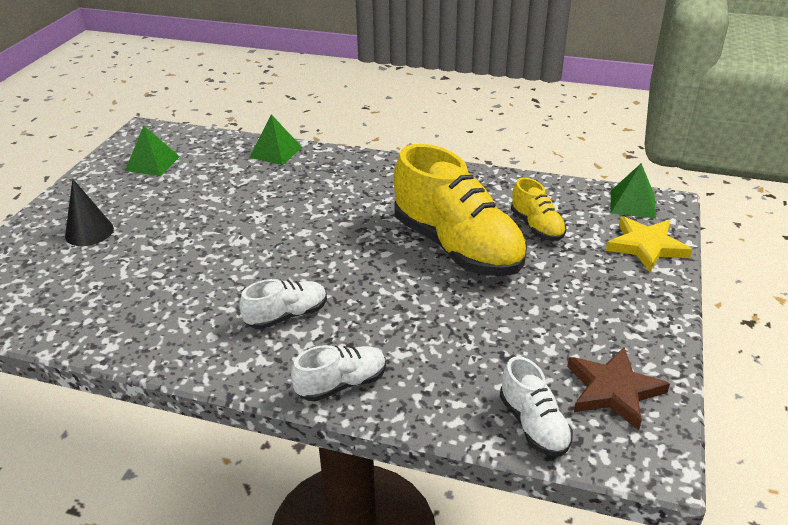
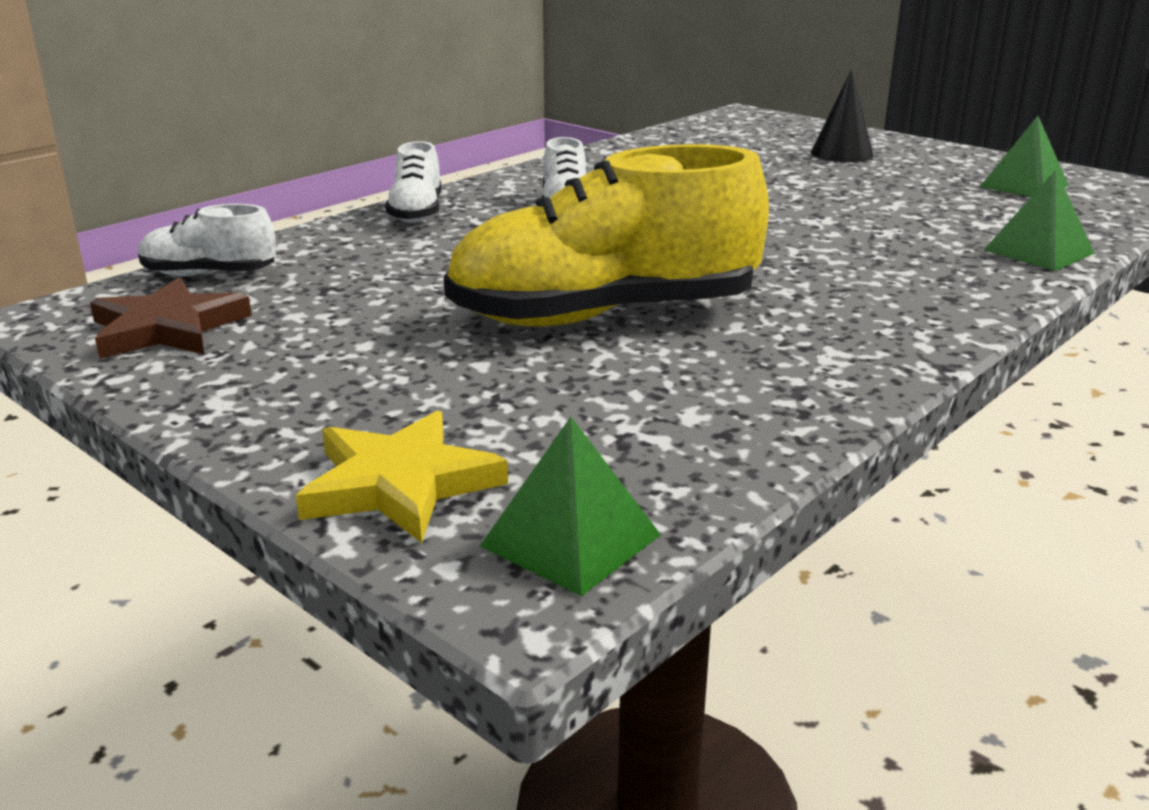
camera: 115 degrees right, 10 degrees down
yellow shoe [511,178,566,241] -> none

